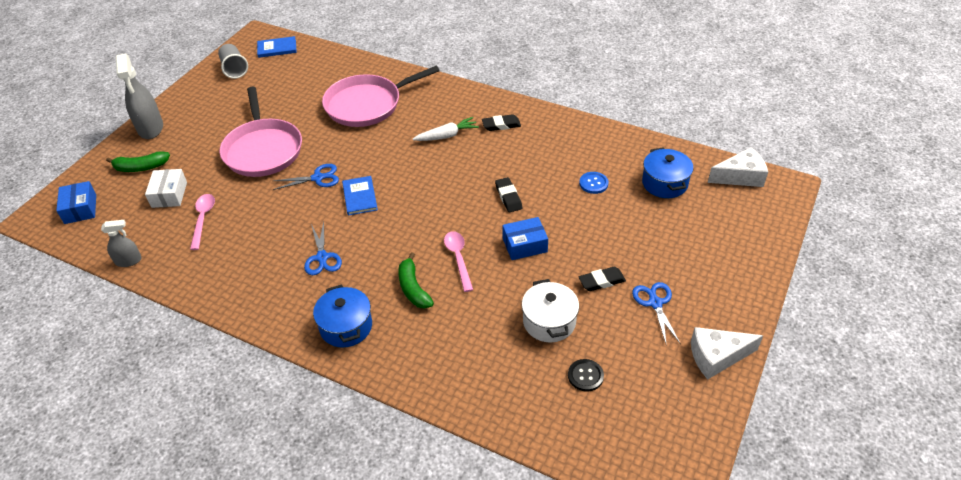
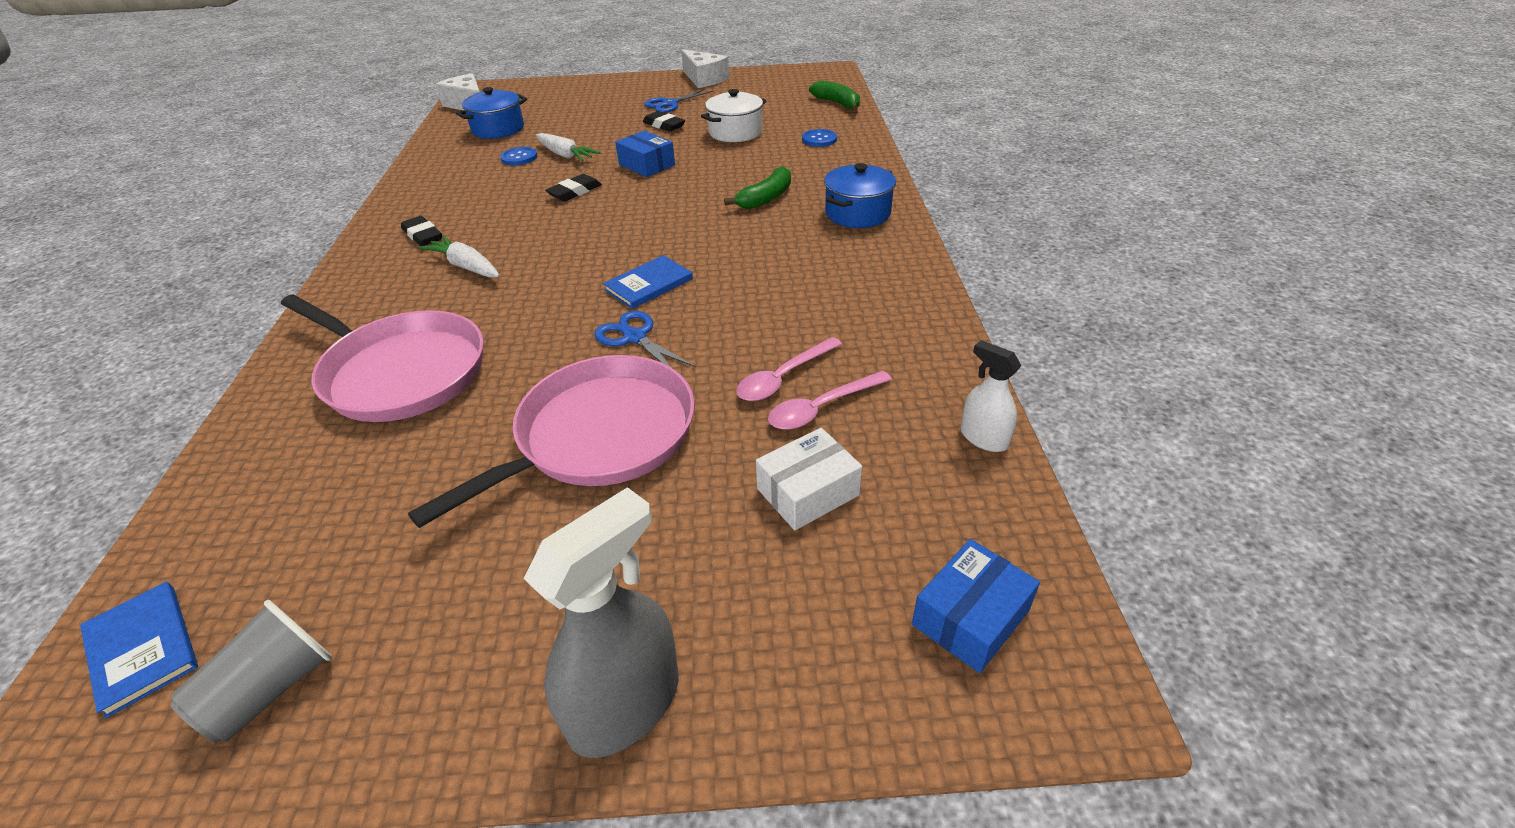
camera: 120 degrees left, 5 degrees down
grey spray bottle [101,220,142,267] -> white spray bottle [961,340,1021,452]
green banana [106,151,170,172] -> green banana moved to [809,81,860,111]
blue scissors [304,222,342,275] -> none
pink spoon [444,231,473,292] -> pink spoon moved to [736,337,842,401]
black button [568,359,604,392] -> none
none -> white carrot [535,133,600,161]
none -> blue button [802,129,837,147]

